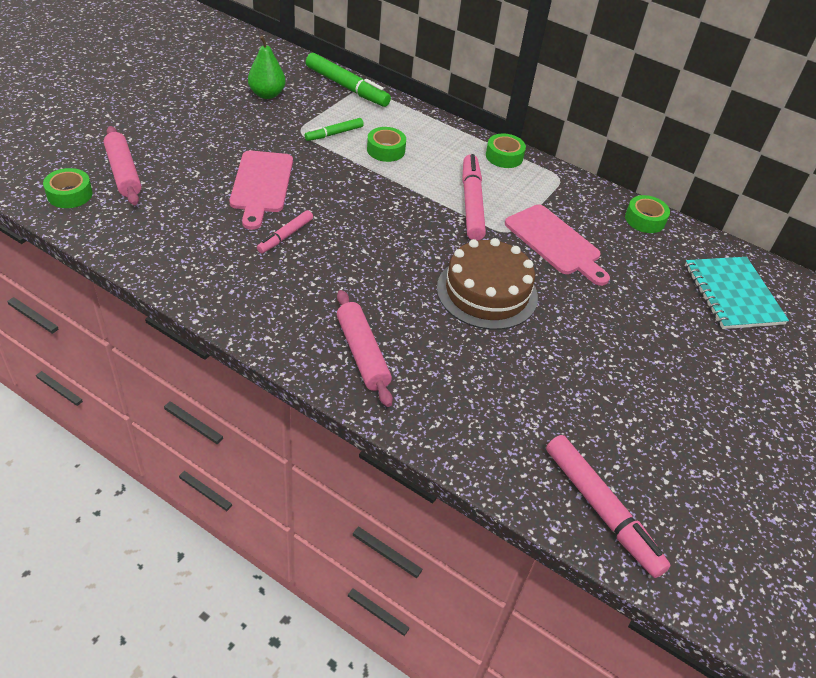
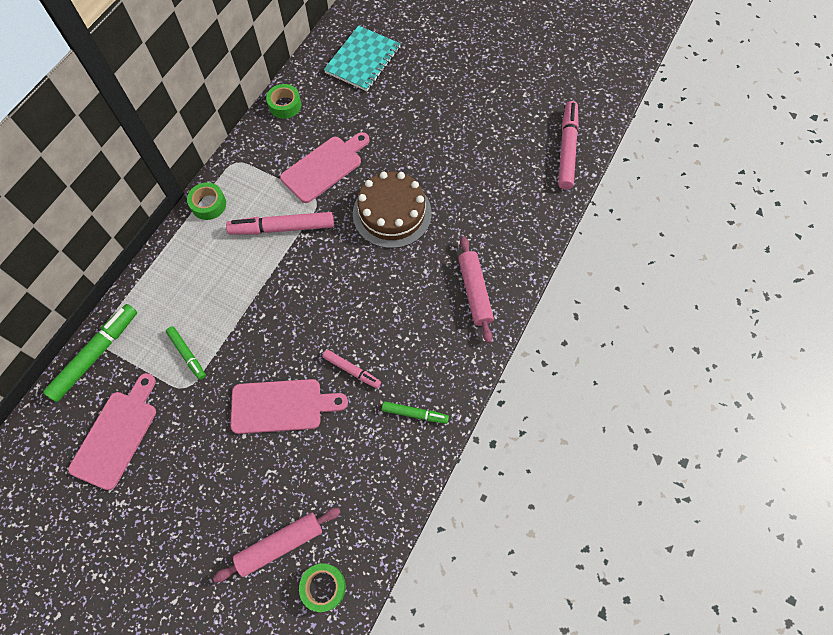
camera: 90 degrees left, 20 degrees up
green pear [248,35,285,99] -> pink cutting board [68,373,156,490]
pink rolling pin [337,290,393,407] -> pink rolling pin turned 75 degrees counterclockwise [458,236,494,343]
green tape [367,127,406,162] -> none
pink marker [546,435,671,578] -> pink marker turned 45 degrees counterclockwise [558,101,579,189]
turquoise notebook [685,257,789,329] -> turquoise notebook turned 45 degrees counterclockwise [324,25,401,91]
none -> green marker [382,401,449,424]

